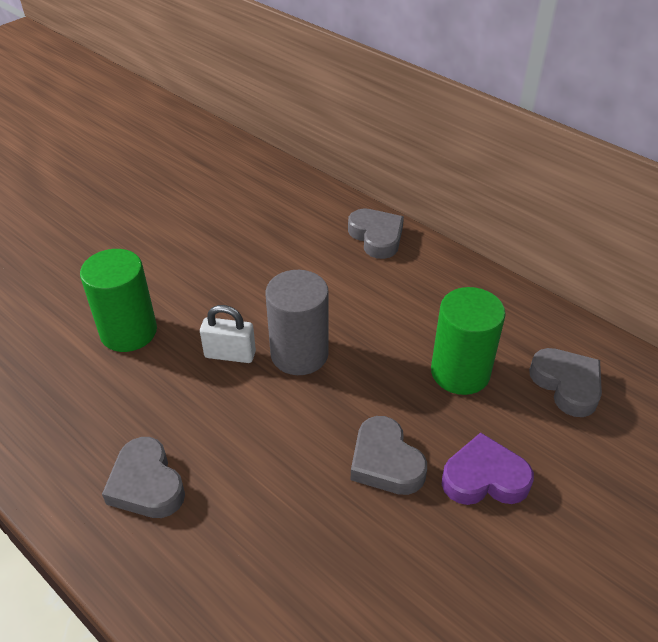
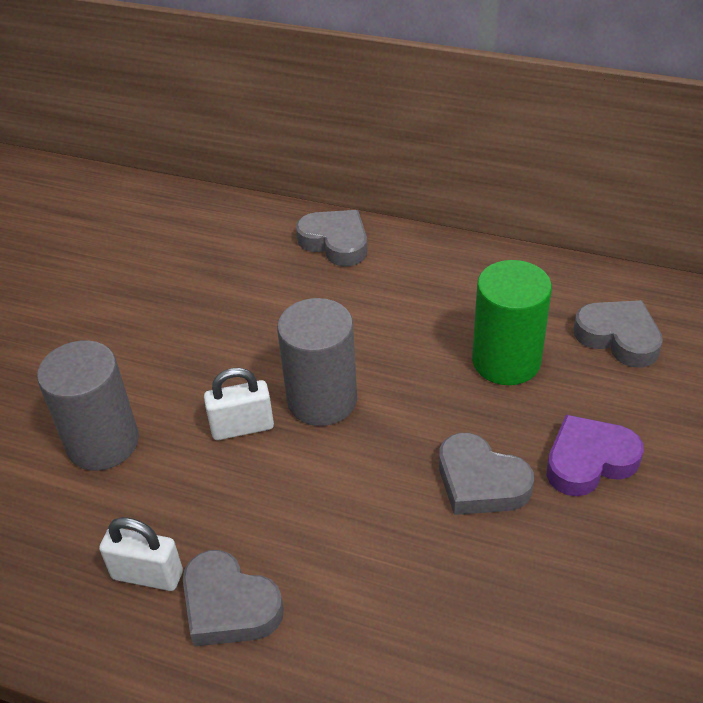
camera: 20 degrees left, 0 degrees up
green cylinder [80,249,157,352] -> grey cylinder [37,340,139,471]
none -> white padlock [99,517,183,591]

